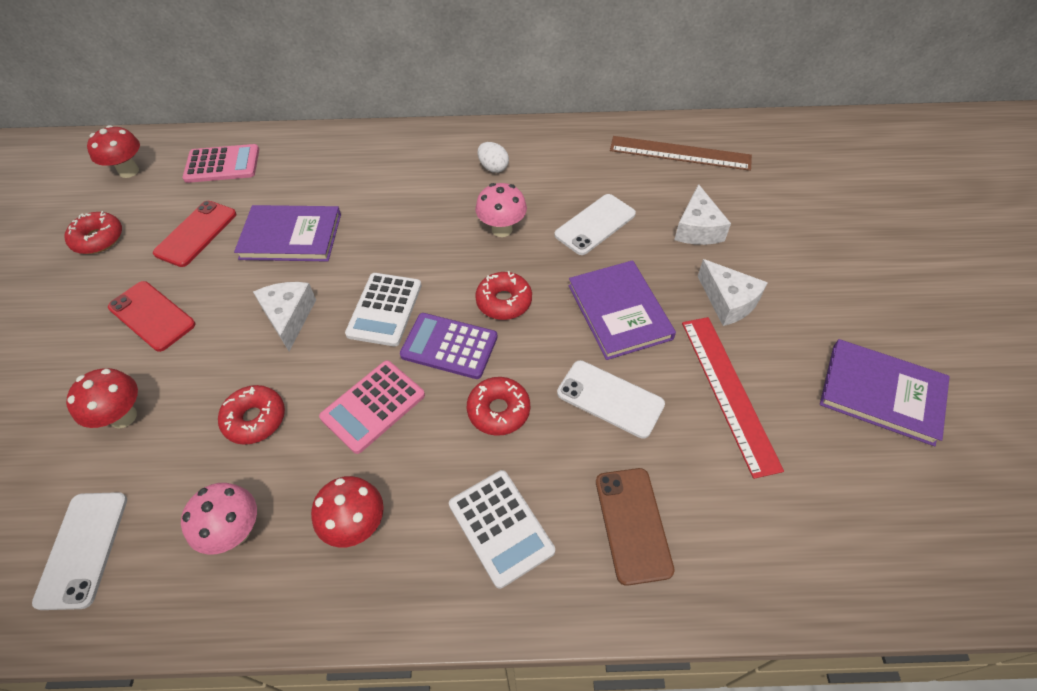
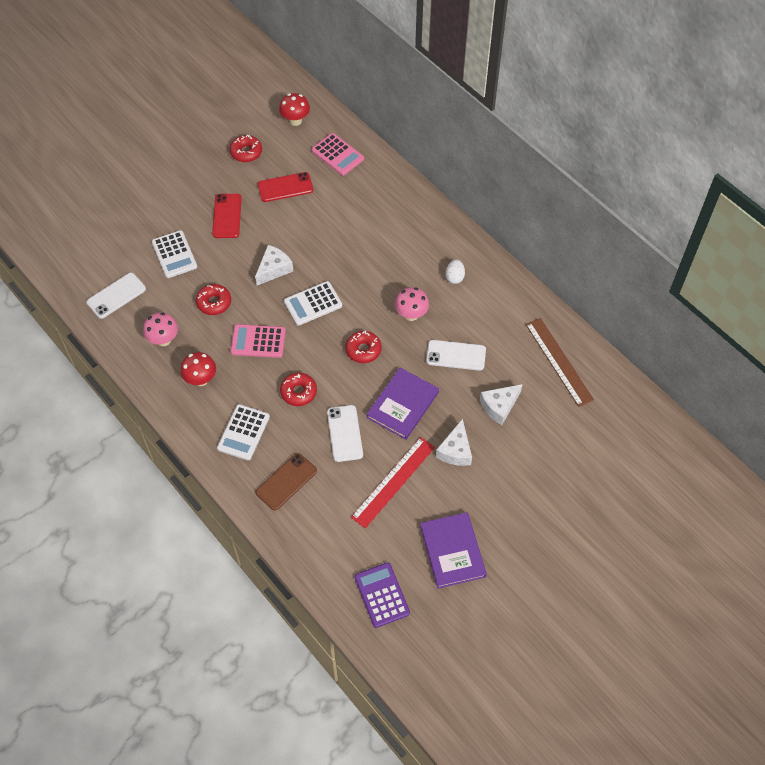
camera: 50 degrees right, 5 degrees up
red mushroom [66,368,138,428] -> white calculator [152,230,197,278]
purple book [234,205,341,262] -> none
purple calculator [400,313,498,379] -> purple calculator moved to [354,562,410,628]

